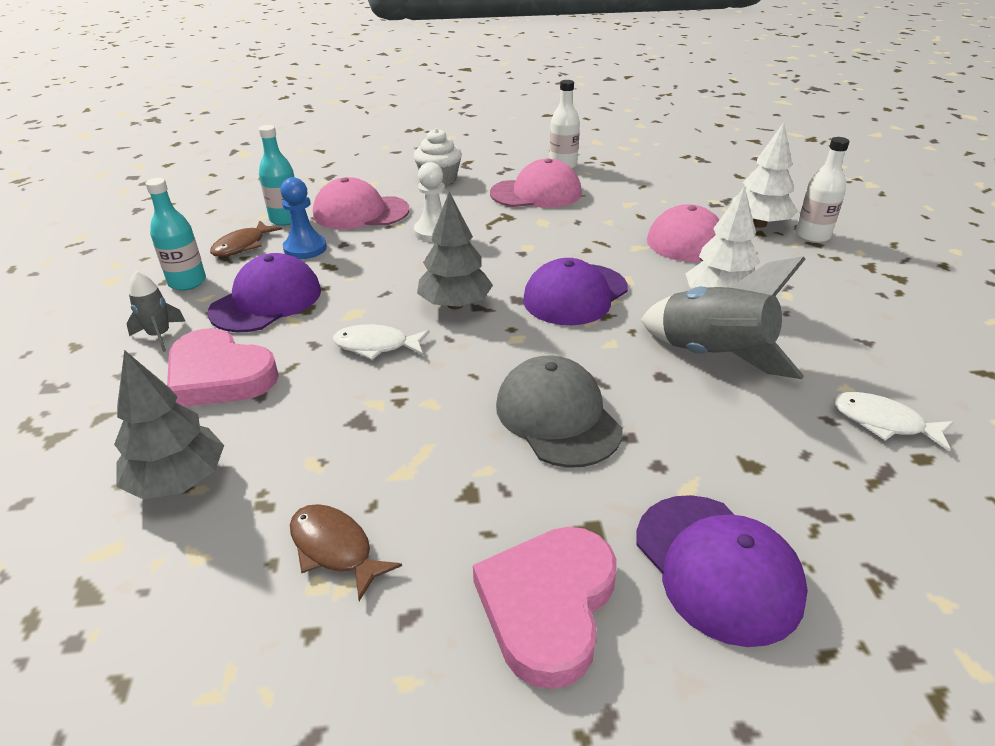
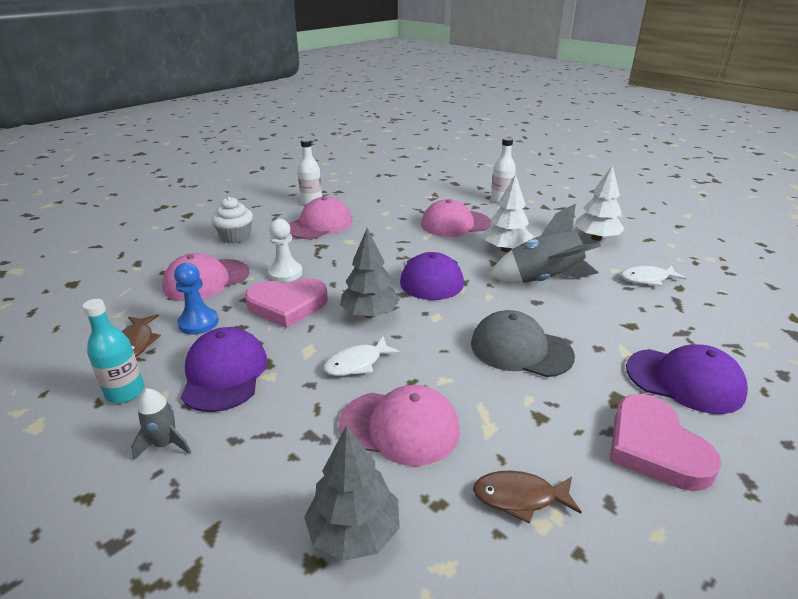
camera: 40 degrees left, 5 degrees down
pink heart [167,328,279,407] -> pink heart moved to [245,278,328,328]
turquoise bottle [259,125,294,226] -> none
white tree [732,122,798,228] -> white tree moved to [575,165,624,241]
none -> pink cap [338,385,460,466]

